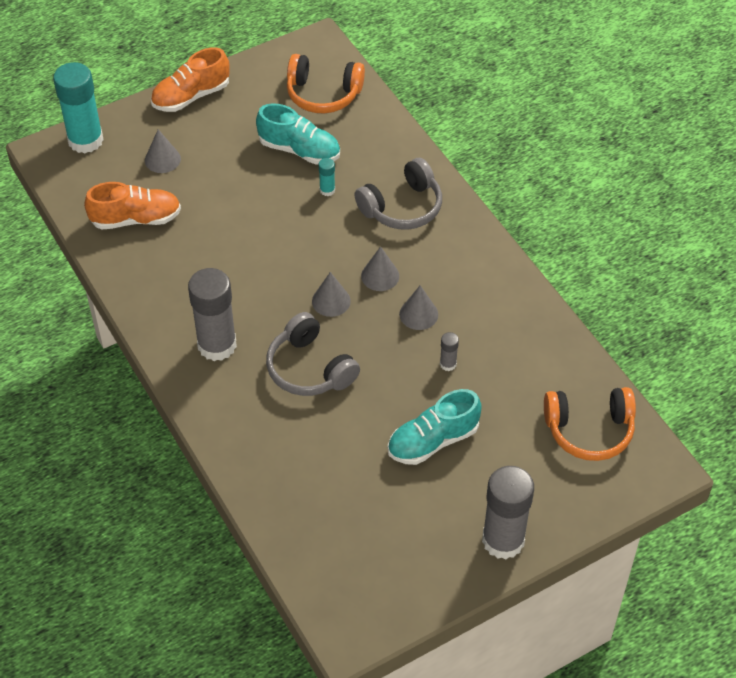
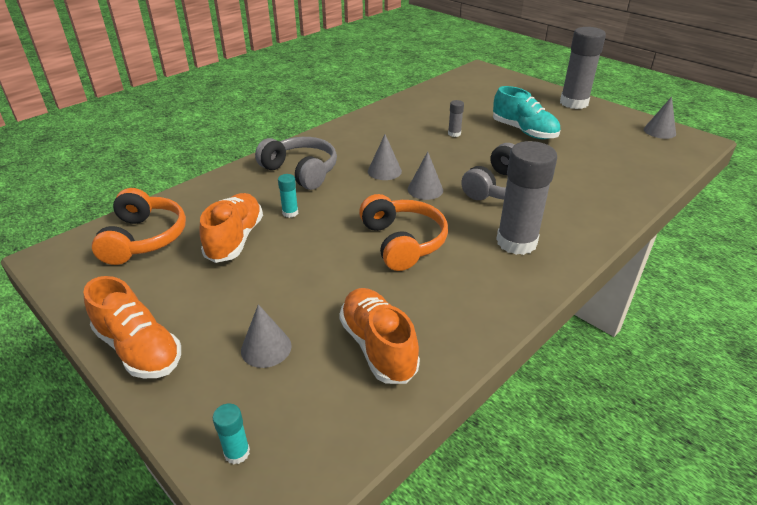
camera: 105 degrees left, 15 degrees down
turquoise glue stick [53,62,104,153] -> turquoise glue stick [213,403,250,464], size x0.43
turquoise shoe [256,103,340,164] -> orange shoe [199,193,263,263]
grey cone [399,285,438,330] -> grey cone moved to [644,97,676,139]
orange headphones [544,387,636,461] -> orange headphones moved to [359,194,448,271]

